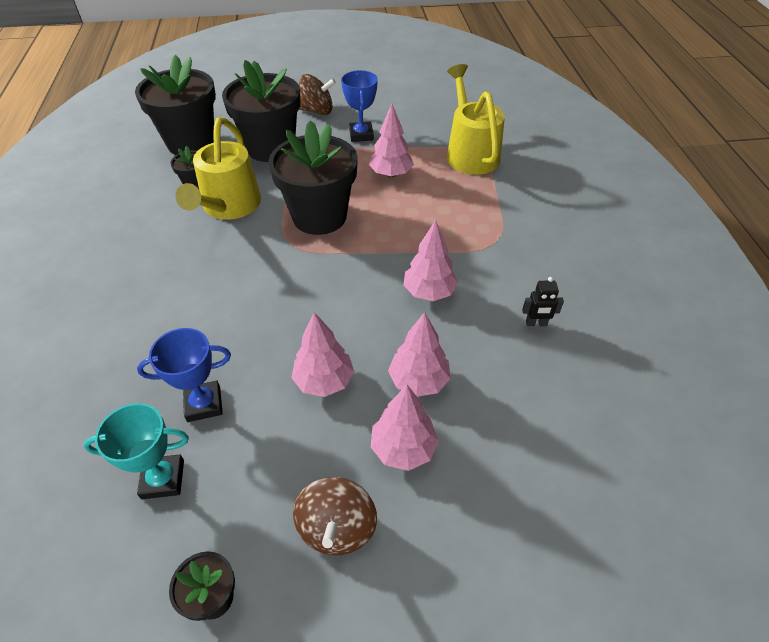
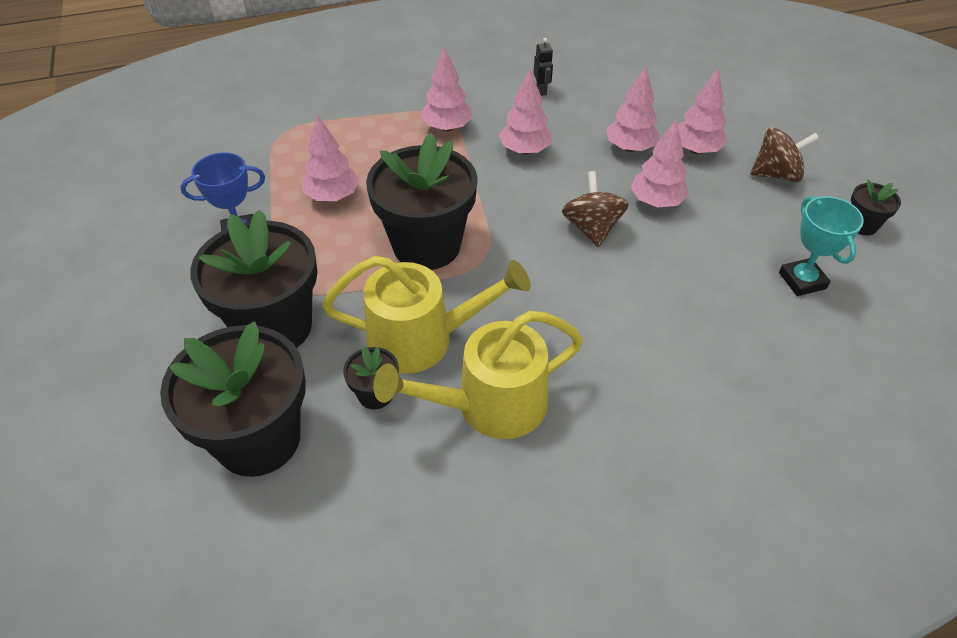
camera: 100 degrees left, 0 degrees up
blue trophy [137,328,231,422] -> none
brown spinning top [299,74,336,115] -> brown spinning top moved to [562,171,629,247]
yellow watering can [447,64,505,175] -> yellow watering can moved to [373,311,583,439]
none -> pink tree [421,47,472,132]

